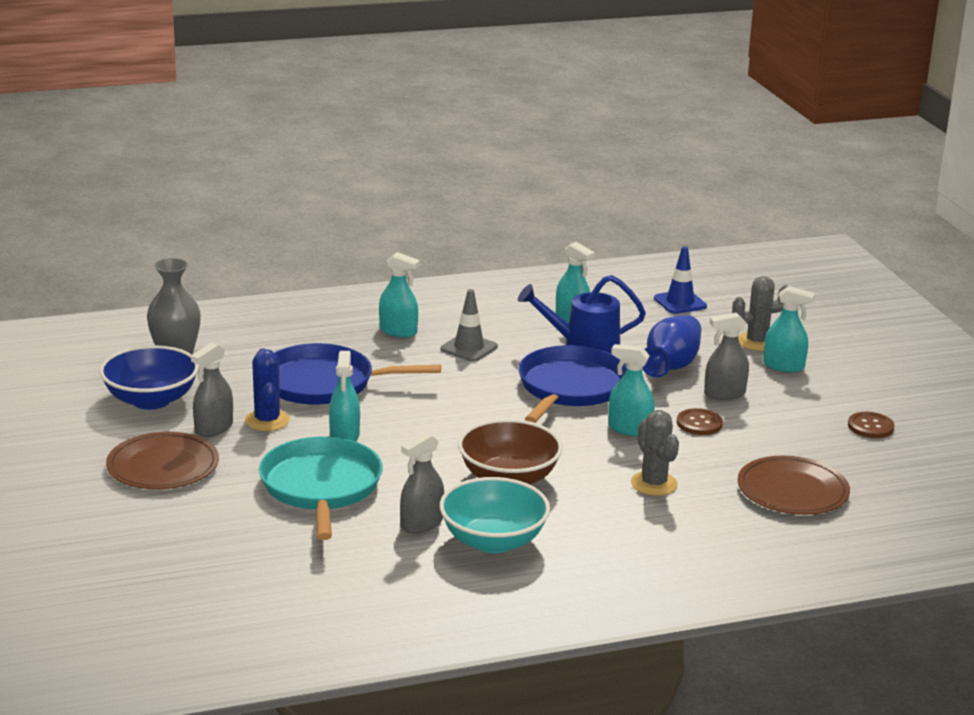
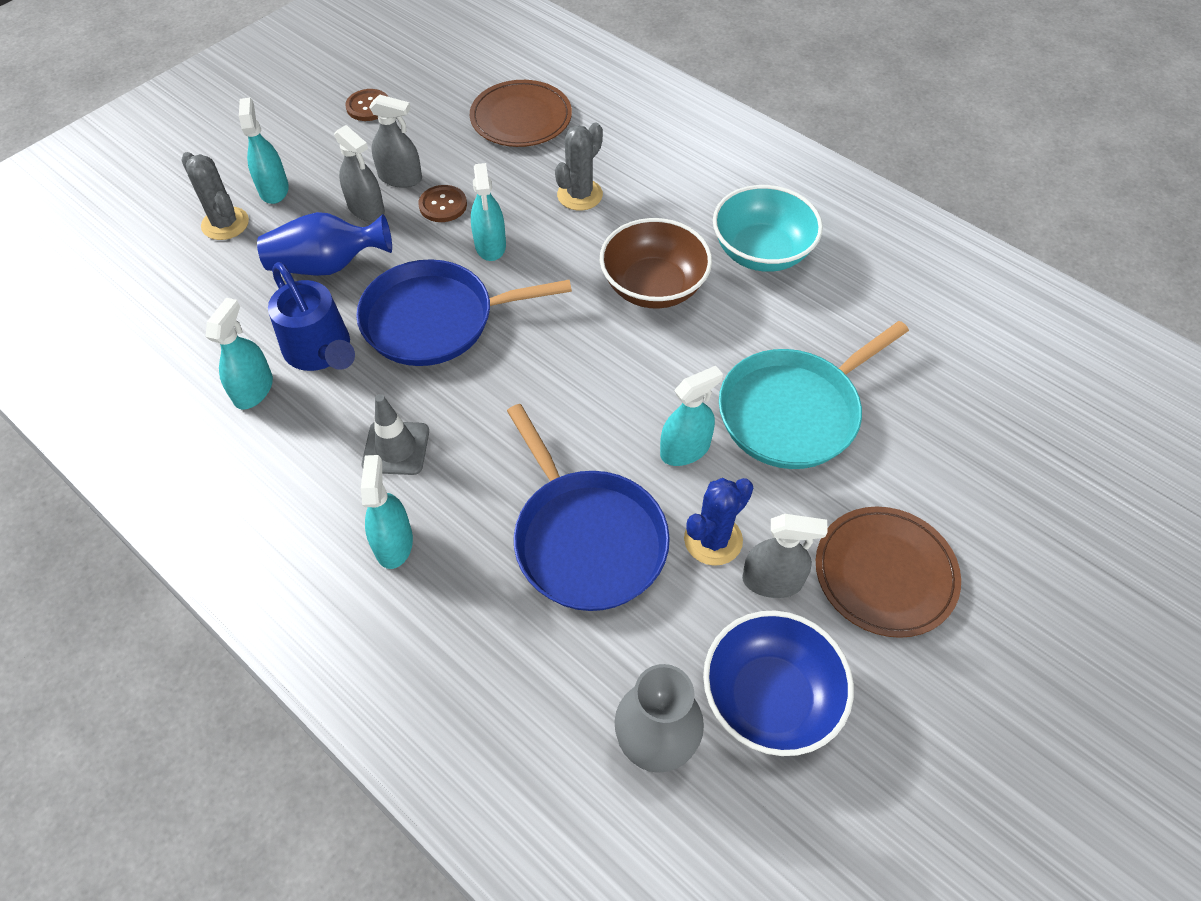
camera: 120 degrees left, 30 degrees up
grey spray bottle [400,432,444,533] -> grey spray bottle moved to [369,94,422,188]
blue traffic cone [654,246,707,314] -> none

